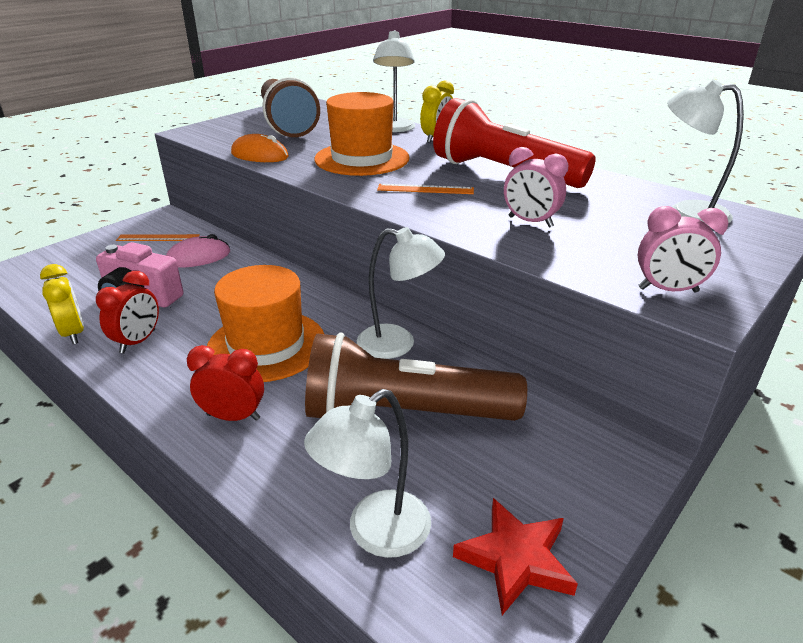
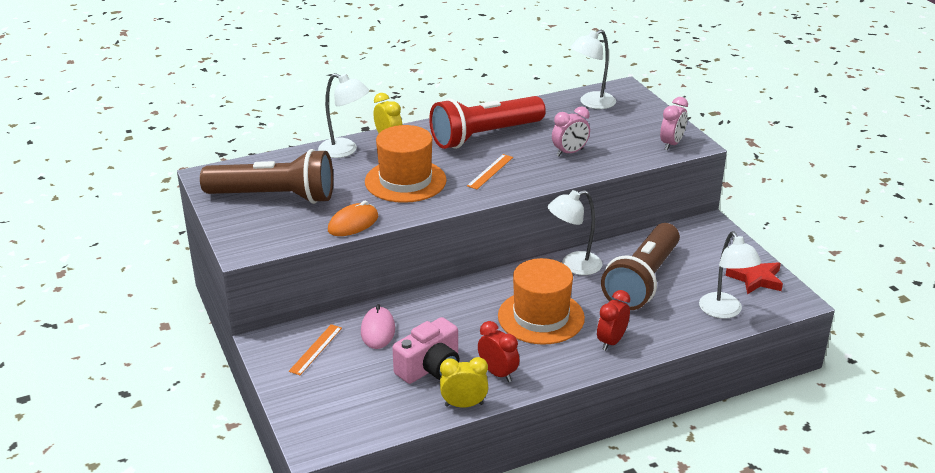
camera: 65 degrees left, 0 degrees up
white lamp [357,227,445,359] -> white lamp turned 150 degrees counterclockwise [548,190,602,275]

